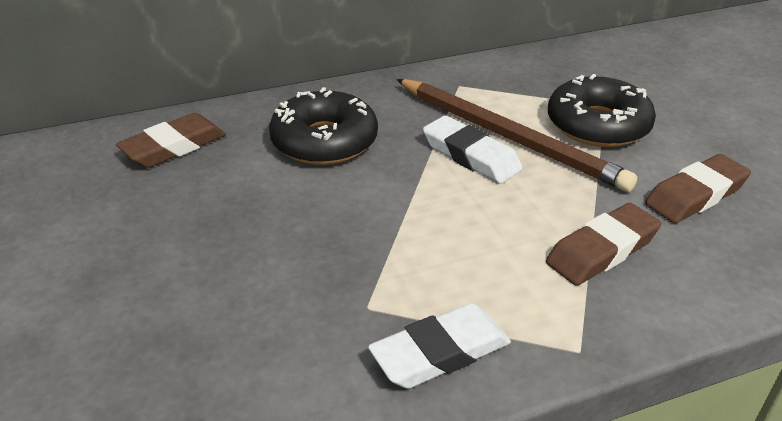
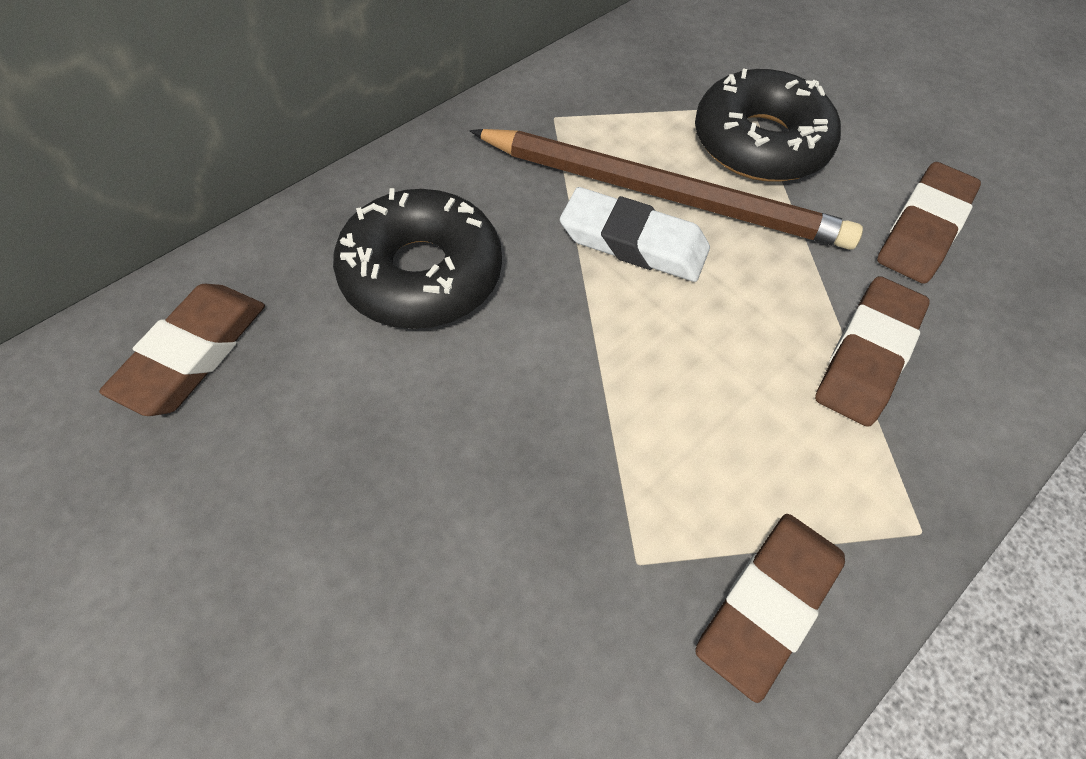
camera: 25 degrees left, 20 degrees up
white eraser [368,303,511,389] -> brown eraser [695,514,845,703]

